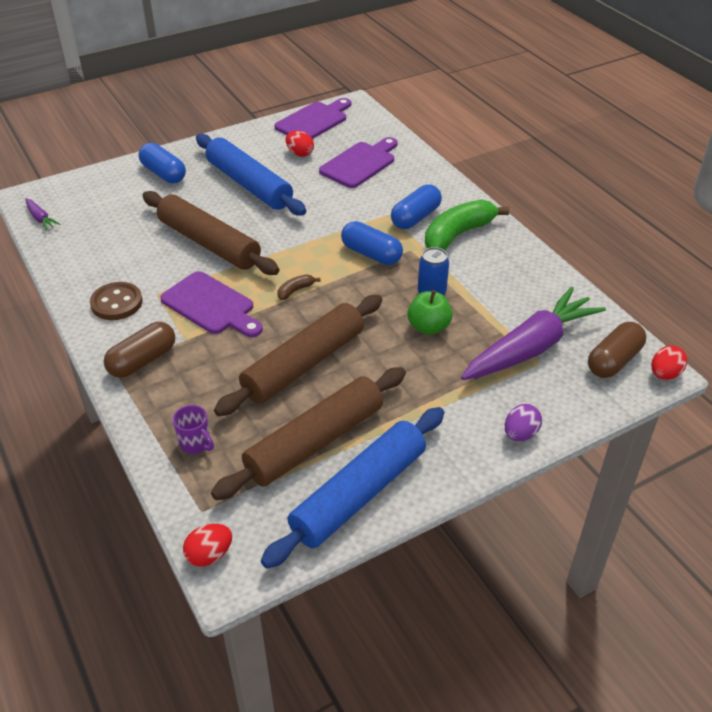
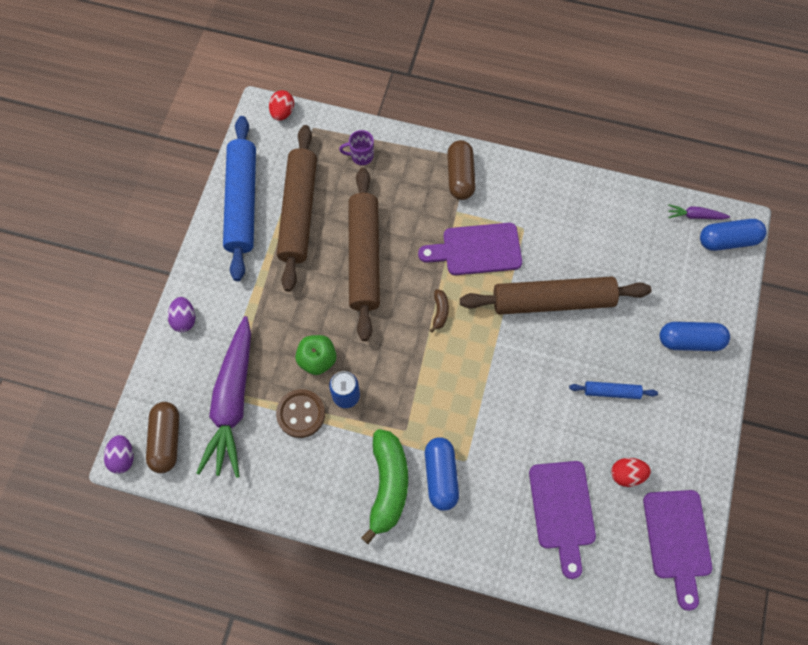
camera: 135 degrees right, 25 degrees up
brown button [90,282,143,320] -> brown button moved to [276,389,325,438]
blue rolling pin [196,134,306,216] -> blue rolling pin [569,381,658,399], size x0.44
blue capsule [341,221,403,265] -> blue capsule moved to [700,219,766,251]
red egg [652,346,687,380] -> purple egg [104,435,134,474]

